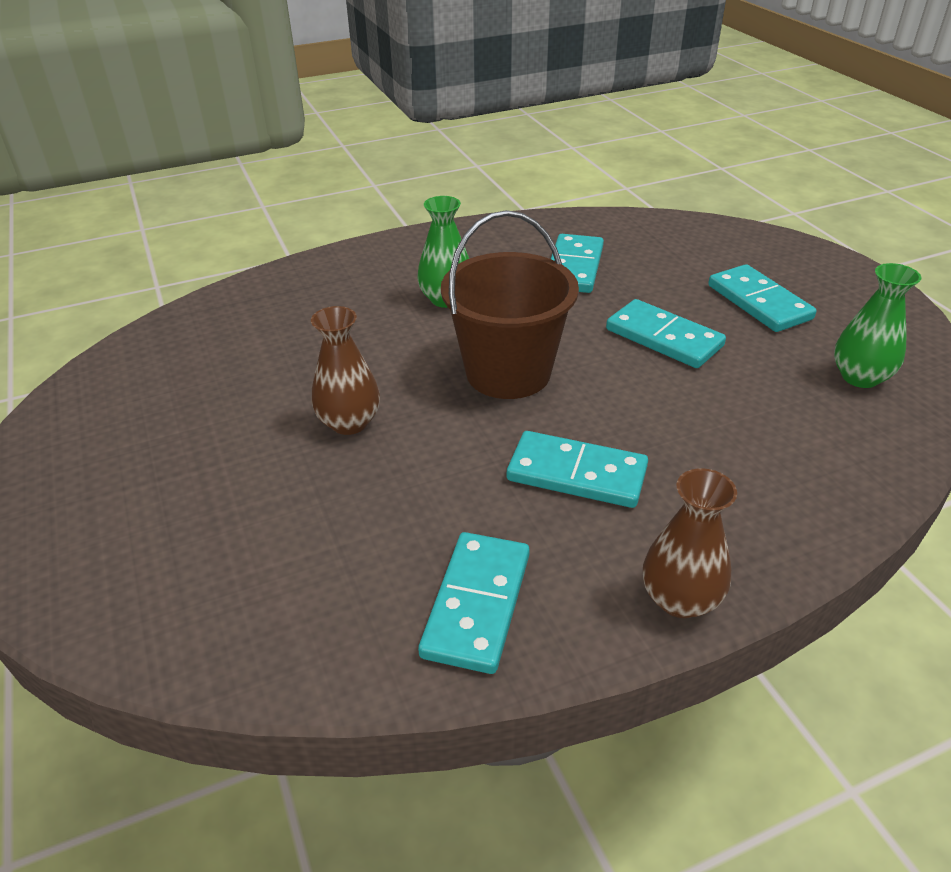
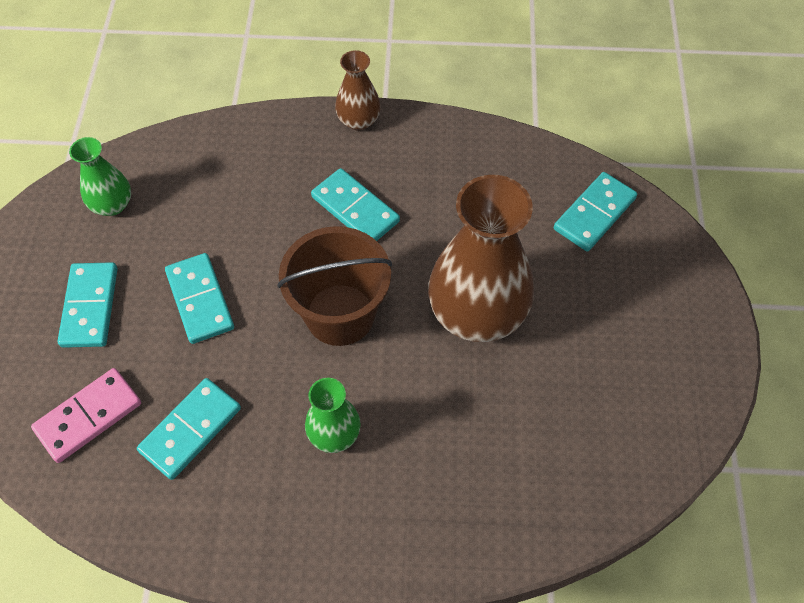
camera: 155 degrees left, 20 degrees up
brown vase [311,306,380,435] -> brown vase [428,175,534,342], size x2.00
turquoise domino [418,532,530,674] -> turquoise domino moved to [554,172,637,251]
none -> pink domino [31,368,141,463]

